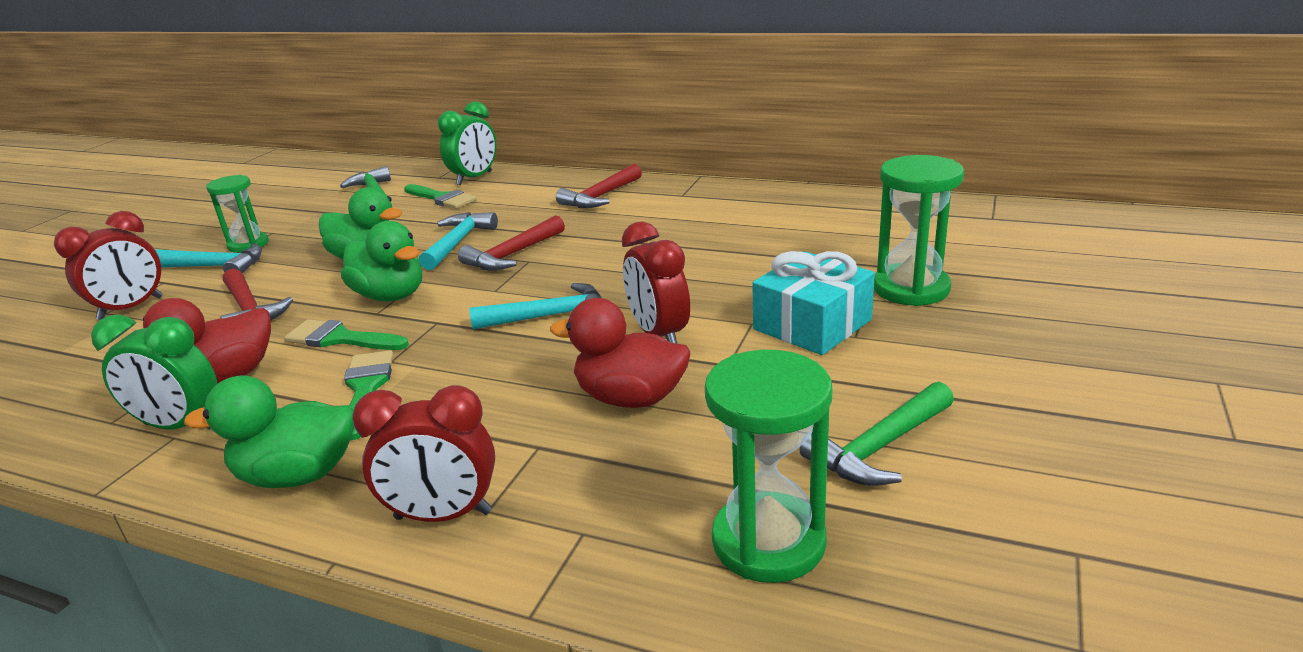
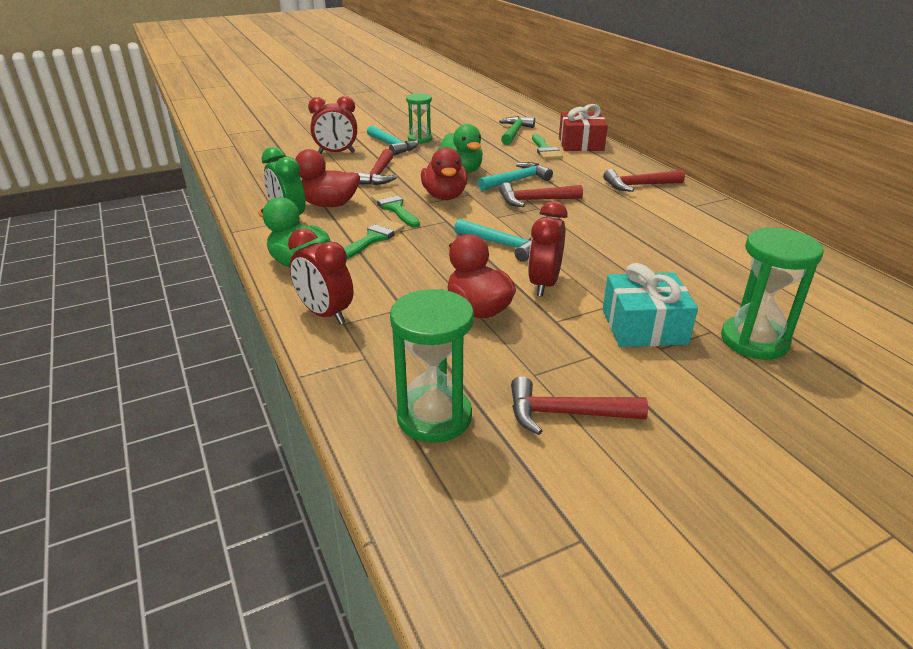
camera: 40 degrees right, 5 degrees up
green duck [341,221,422,302] -> red duck [421,147,468,200]
green clock [438,101,496,185] -> red gift [559,104,608,151]
green hammer [800,382,954,486] -> red hammer [511,376,648,435]

